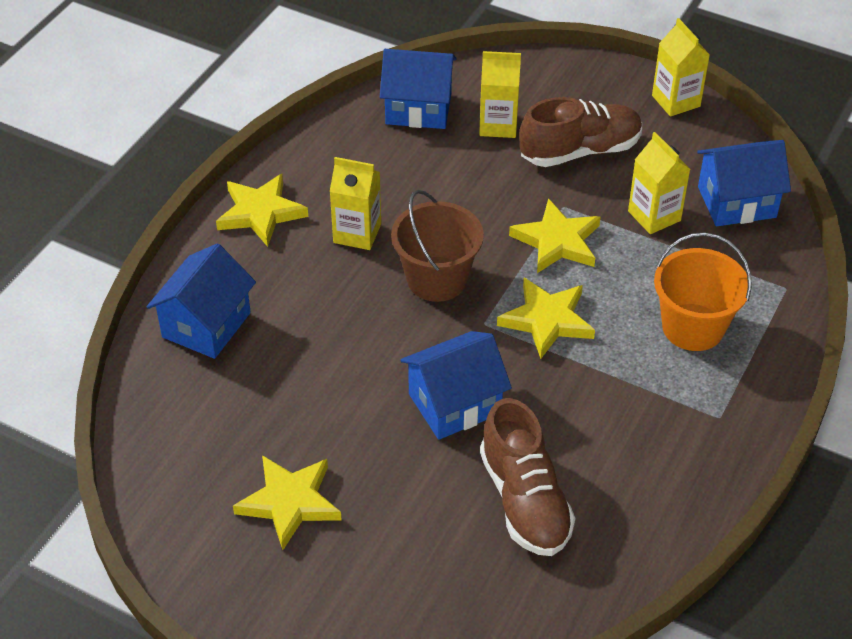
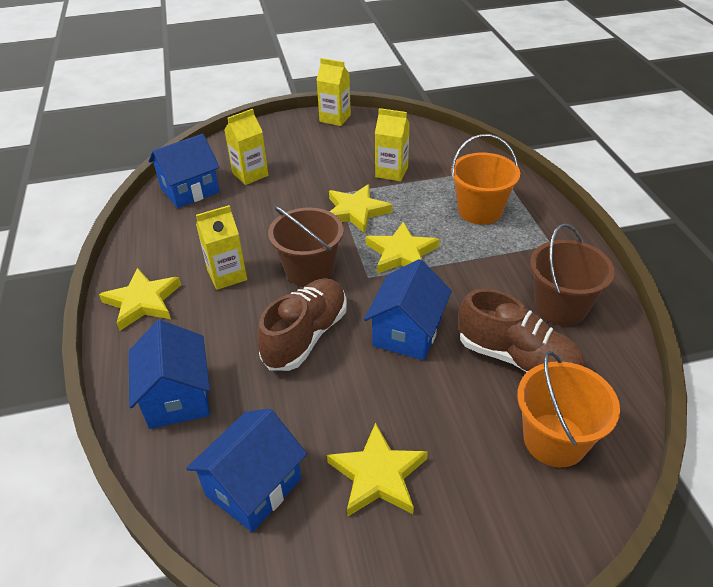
camera: 40 degrees left, 5 degrees down
brown shoe [519,97,642,167] -> brown shoe moved to [257,278,347,371]
blue house [697,140,791,226] -> blue house moved to [186,409,307,532]
none -> orange bucket [517,351,620,467]
none -> brown bucket [530,223,615,326]

